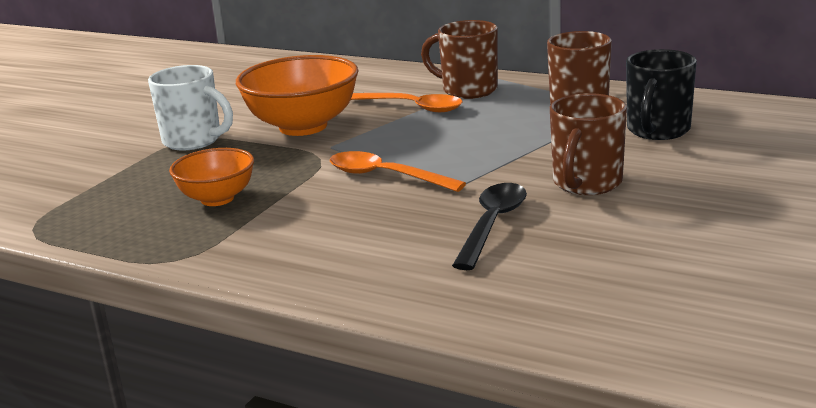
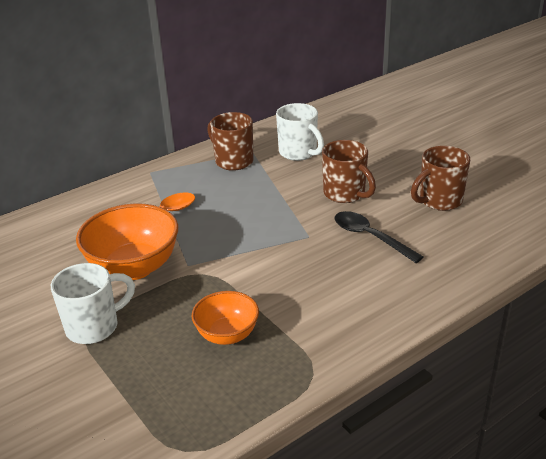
camera: 65 degrees left, 10 degrees up
orange spoon [330,151,466,192] -> none
brown mug [421,20,498,99] -> brown mug moved to [411,146,470,211]
black mug [626,49,697,140] -> white mug [276,103,324,161]

